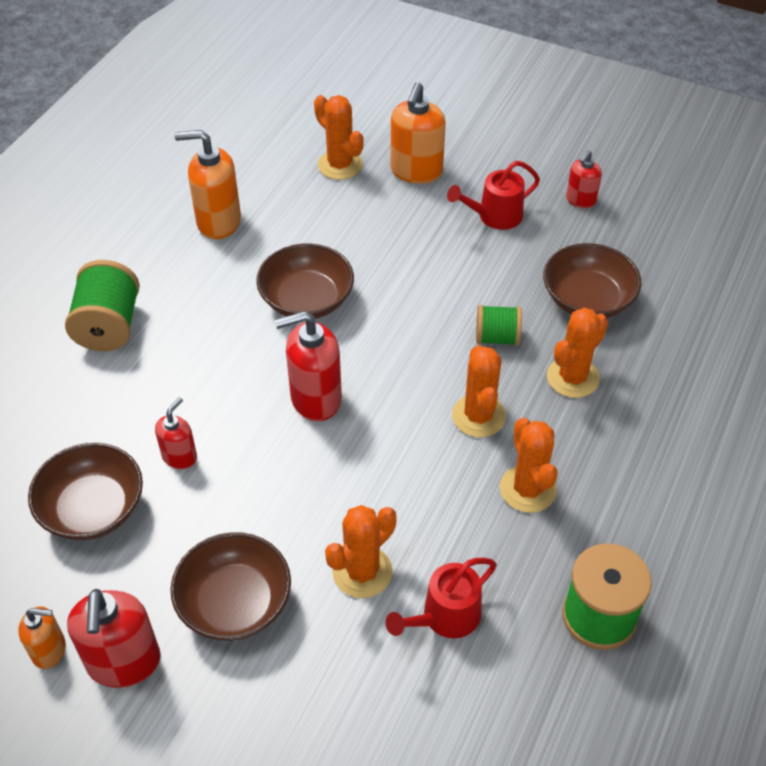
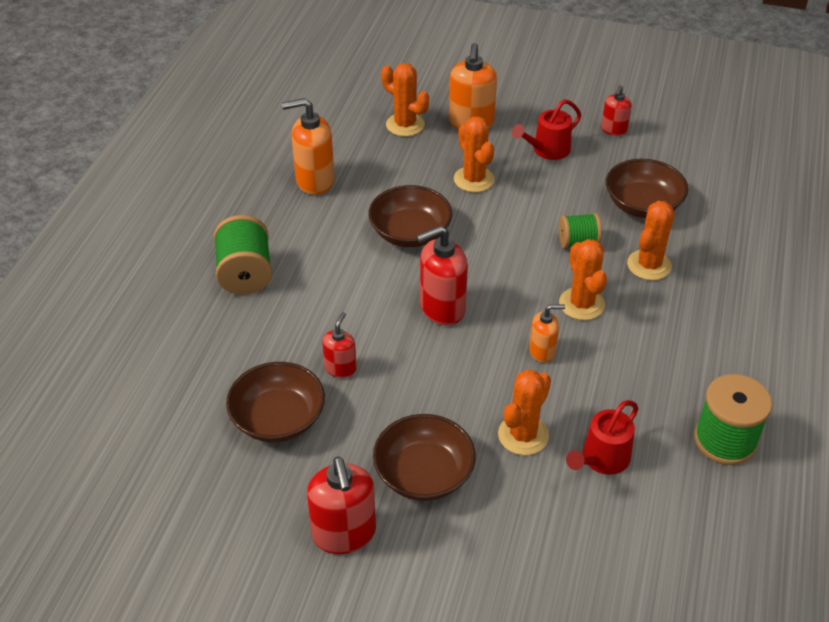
camera: 10 degrees left, 5 degrees down
orange soap dispenser [18,606,66,669] -> orange soap dispenser moved to [529,304,565,362]
orange cactus [500,418,558,513] -> orange cactus moved to [454,117,495,192]

